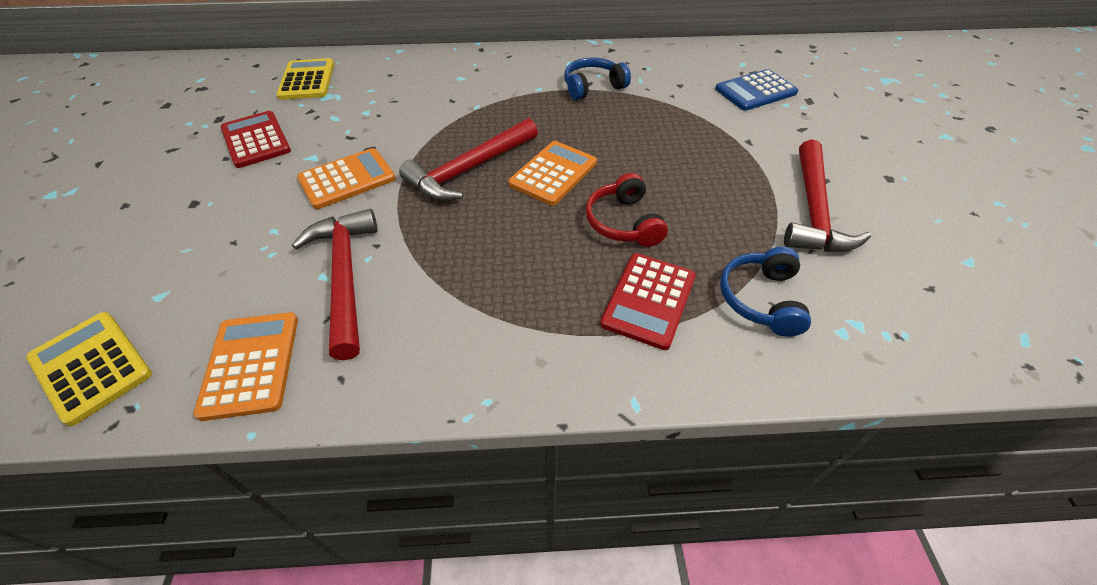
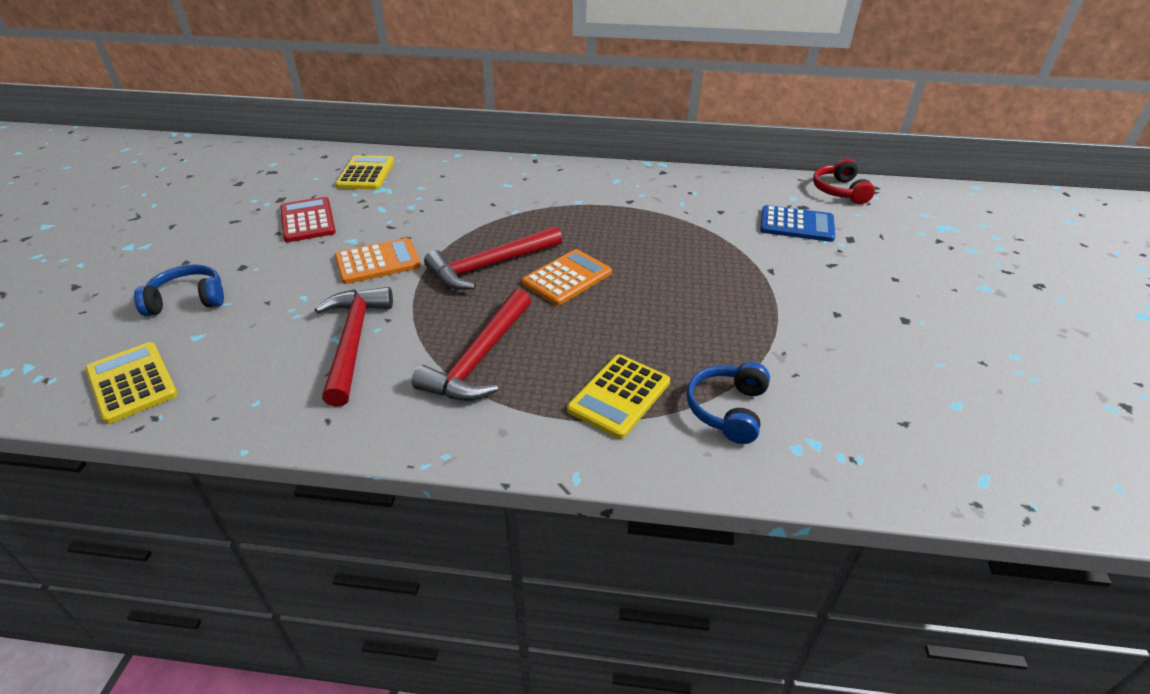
camera: 10 degrees right, 10 degrees down
orange calculator [193,312,298,421] -> none
blue headphones [564,58,631,100] -> blue headphones moved to [134,264,224,316]
red headphones [586,173,668,247] -> red headphones moved to [813,158,875,204]
red calculator [600,253,696,350] -> yellow calculator [567,354,670,439]
blue calculator [715,69,798,111] -> blue calculator turned 150 degrees counterclockwise [760,205,835,242]
red hammer [784,140,871,252] -> red hammer moved to [412,289,531,401]

